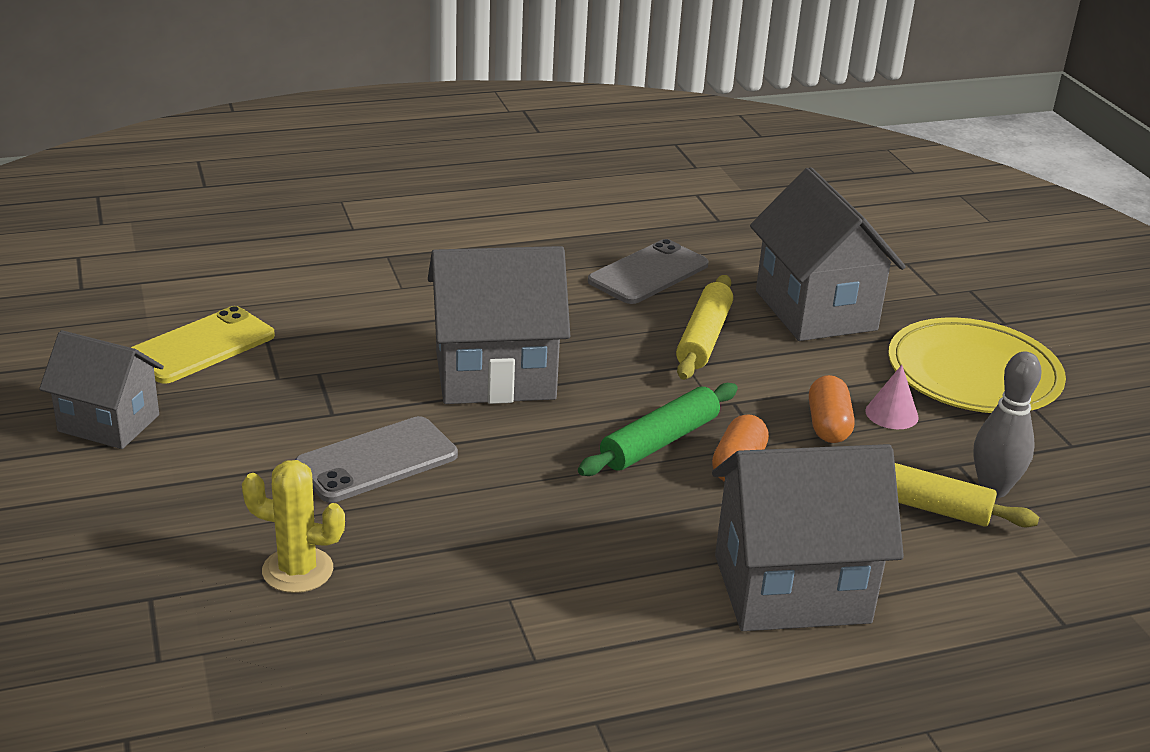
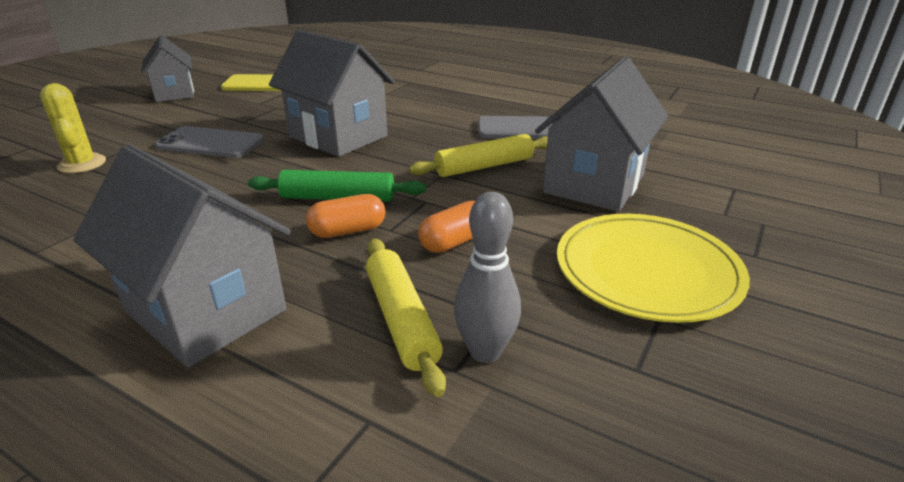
camera: 50 degrees right, 0 degrees up
pink cone [865,365,919,429] -> none

